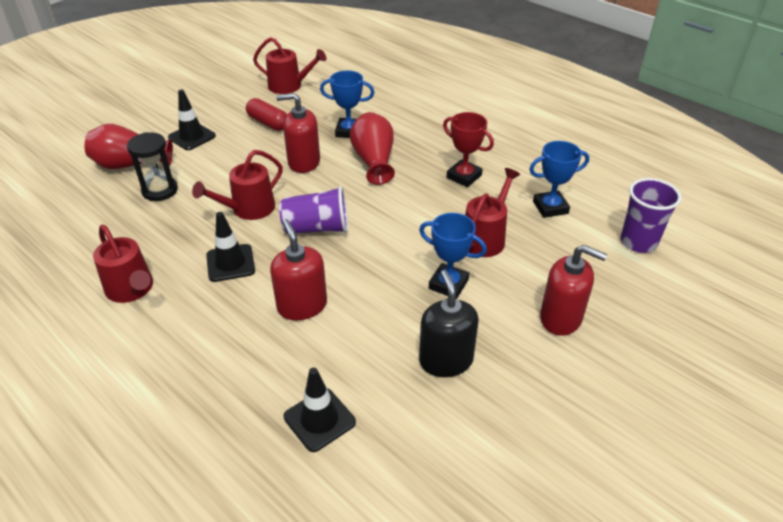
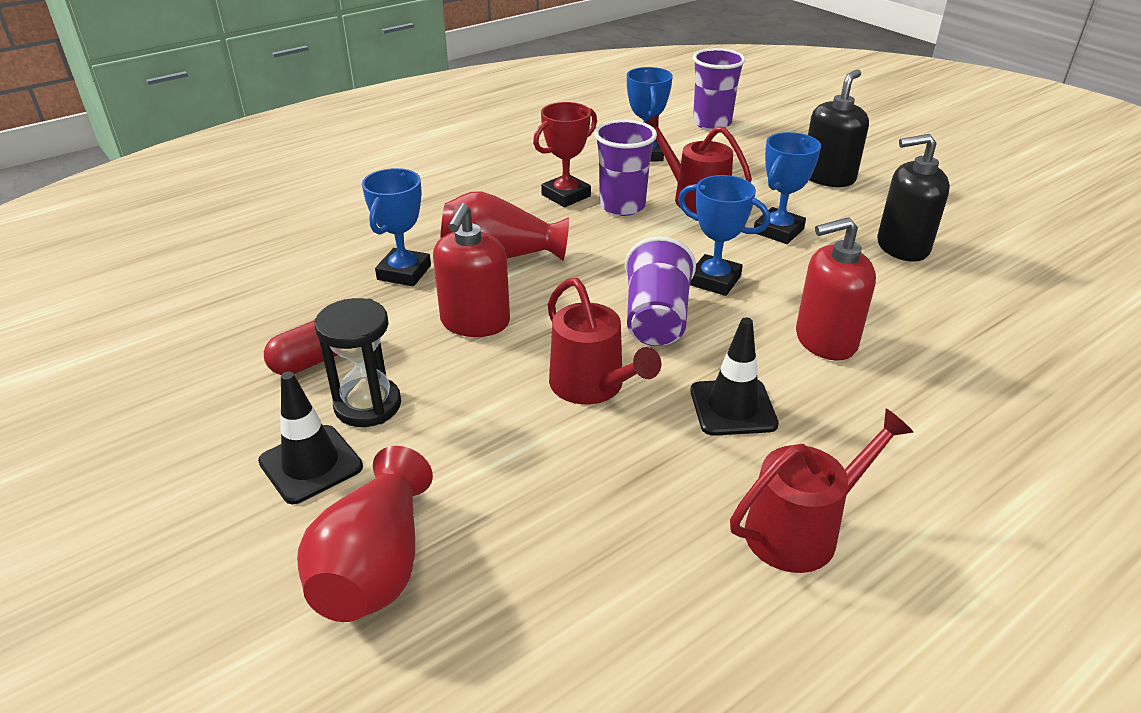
camera: 80 degrees left, 5 degrees down
black hourglass [127,132,178,201] -> black hourglass moved to [315,298,401,427]
red watering can [253,37,327,94] -> none
black traffic cone [284,368,356,452] -> none
red soap dispenser [540,245,607,336] -> black soap dispenser [808,69,869,187]
none -> purple cup [594,120,657,216]
none -> blue trophy [678,175,770,296]

